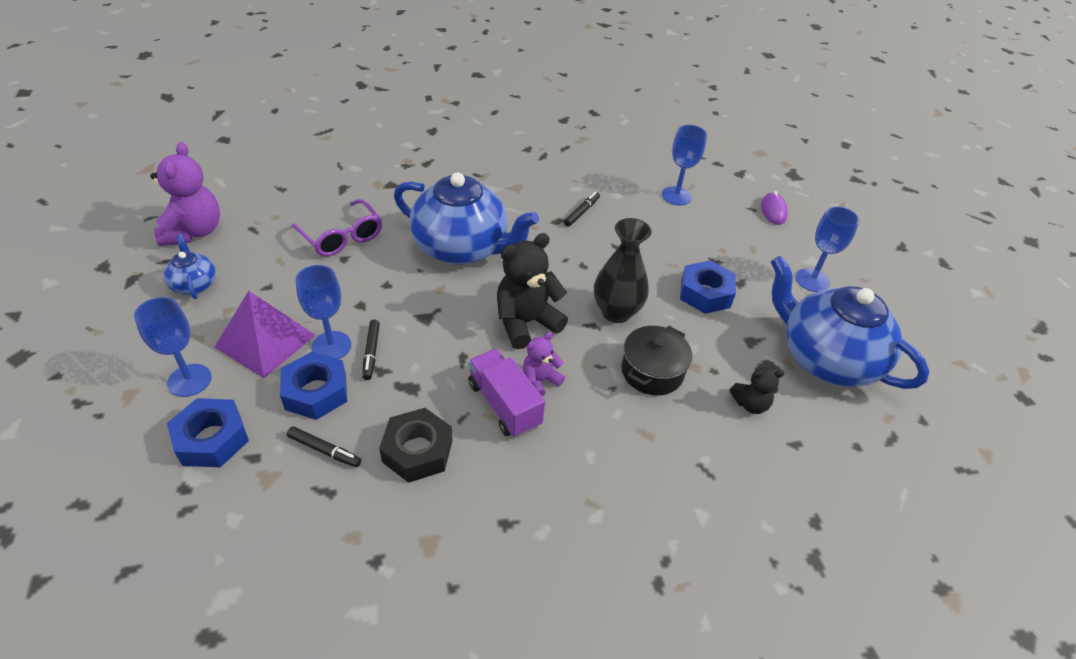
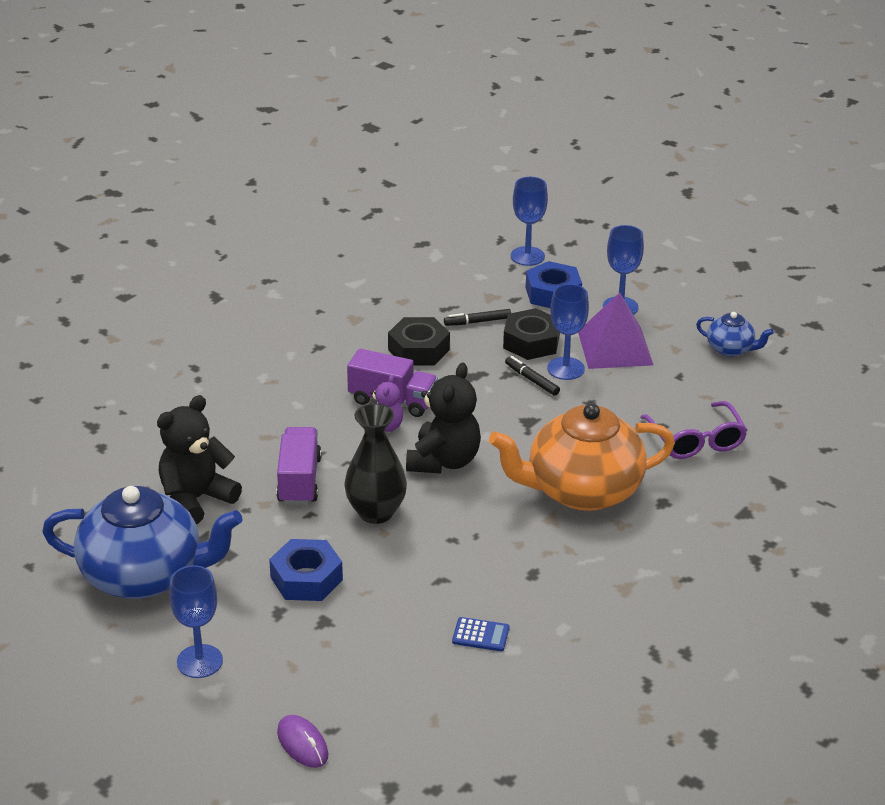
camera: 145 degrees right, 10 degrees down
purple teddy bear [150,142,220,246] -> none
blue nut [280,352,347,420] -> black nut [503,308,560,360]
purple glasses [291,199,382,256] -> purple glasses turned 120 degrees counterclockwise [640,401,747,459]
blue teapot [394,173,539,265] -> orange teapot [489,403,675,511]
black marker [564,192,600,227] -> none
black pot [621,326,692,395] -> purple truck [276,427,322,505]
blue goblet [662,125,707,205] -> blue goblet moved to [511,177,548,266]
black teddy bear [729,366,785,414] -> black teddy bear [157,395,242,524], size x1.82
none -> blue calculator [452,617,509,651]

